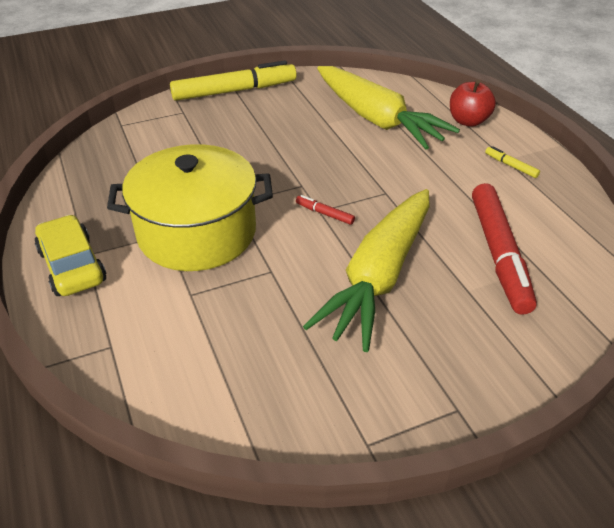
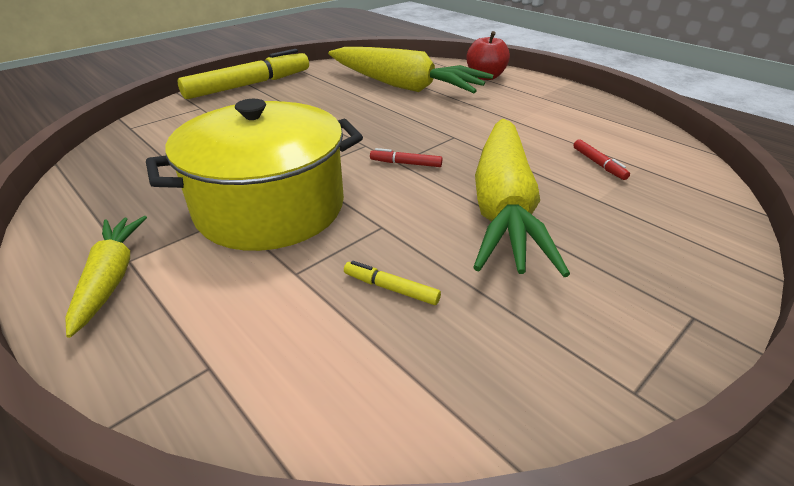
camera: 20 degrees left, 5 degrees down
yellow car [35,215,107,296] -> yellow carrot [65,216,147,338]
red marker [472,183,537,315] -> red marker [573,139,630,180], size x0.40
yellow marker [485,146,540,178] -> yellow marker moved to [344,261,441,305]

